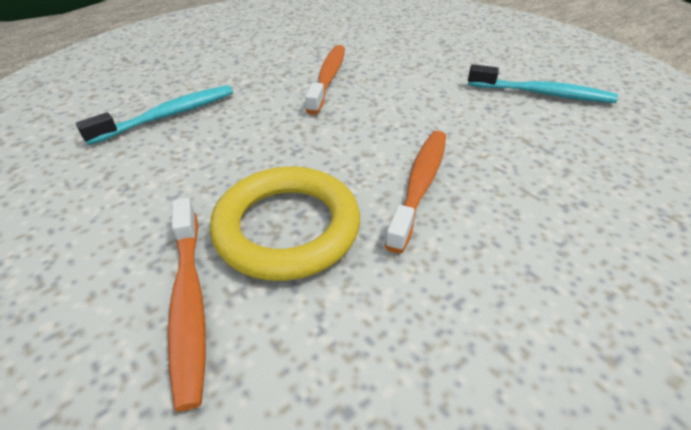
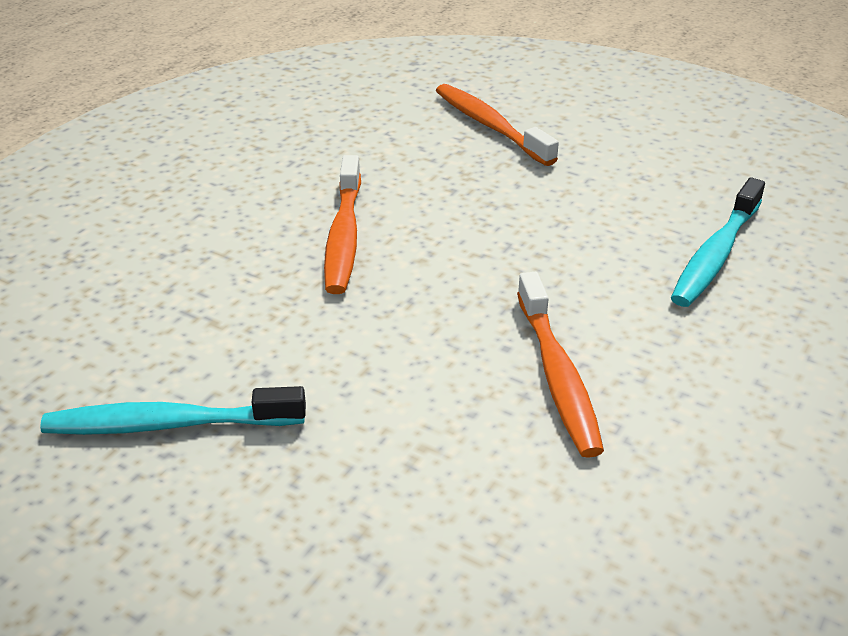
camera: 160 degrees right, 5 degrees down
yellow ring [210,166,360,281] -> none

